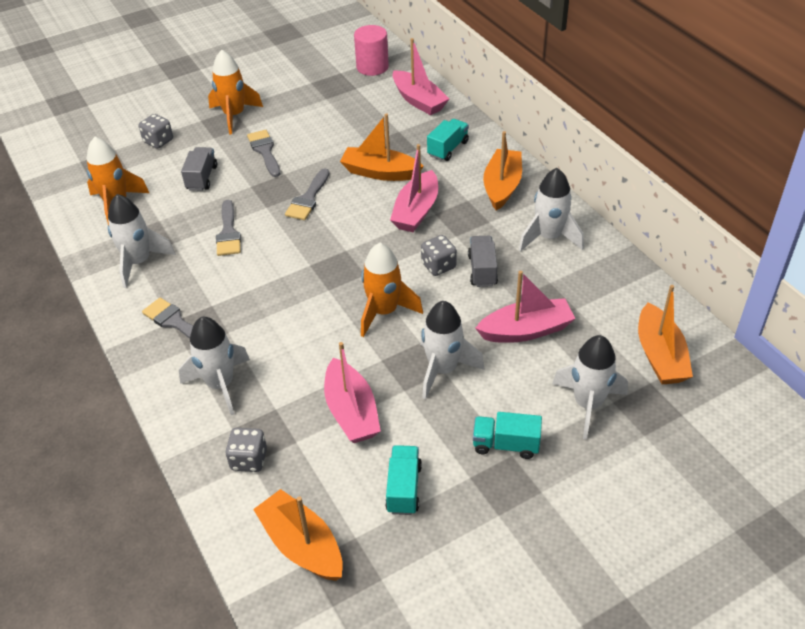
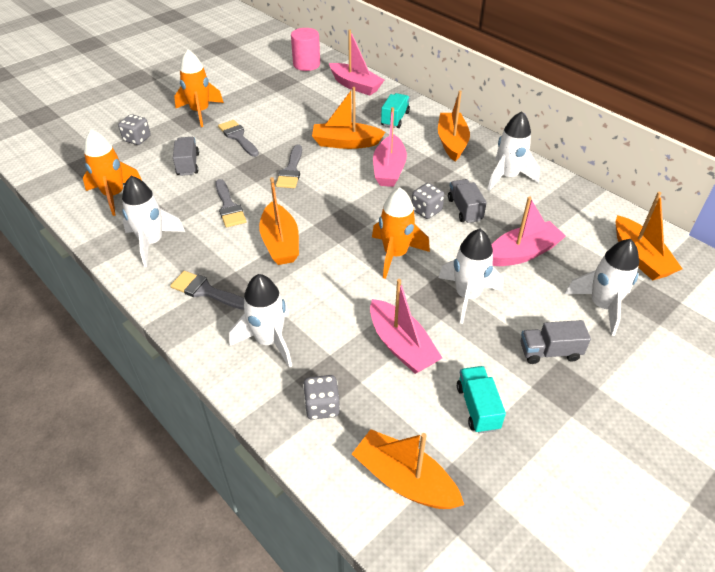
camera: 15 degrees left, 0 degrees up
turquoise truck [473,412,542,459] -> grey truck [520,320,591,364]
none -> orange boat [259,177,299,265]

